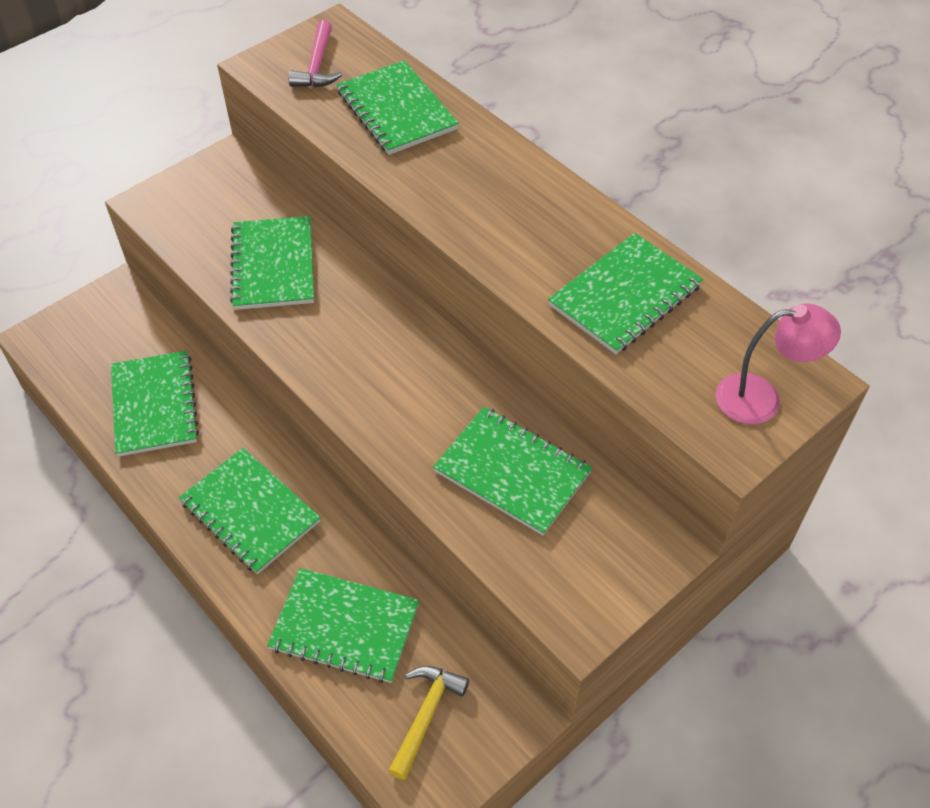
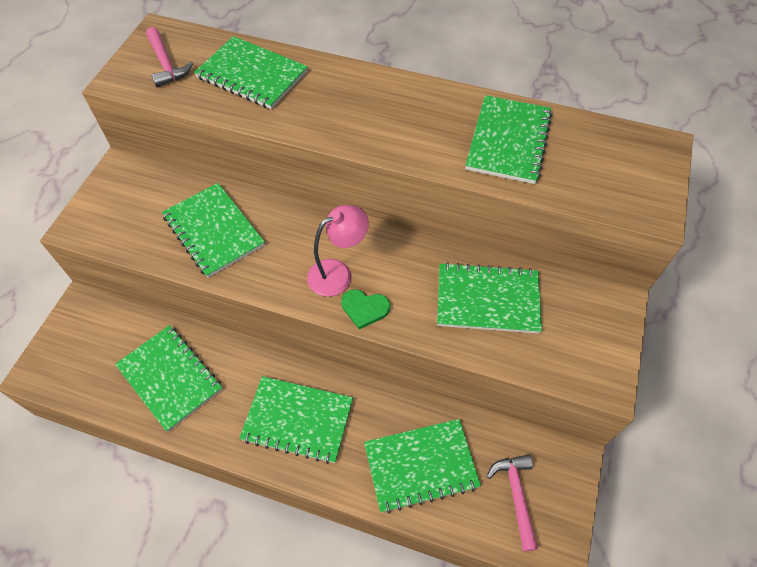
camera: 30 degrees left, 5 degrees up
yellow hammer [388,666,469,780] -> pink hammer [487,455,538,551]
pink lamp [716,303,841,424] -> pink lamp moved to [307,205,369,297]
none -> green heart [341,289,390,329]

